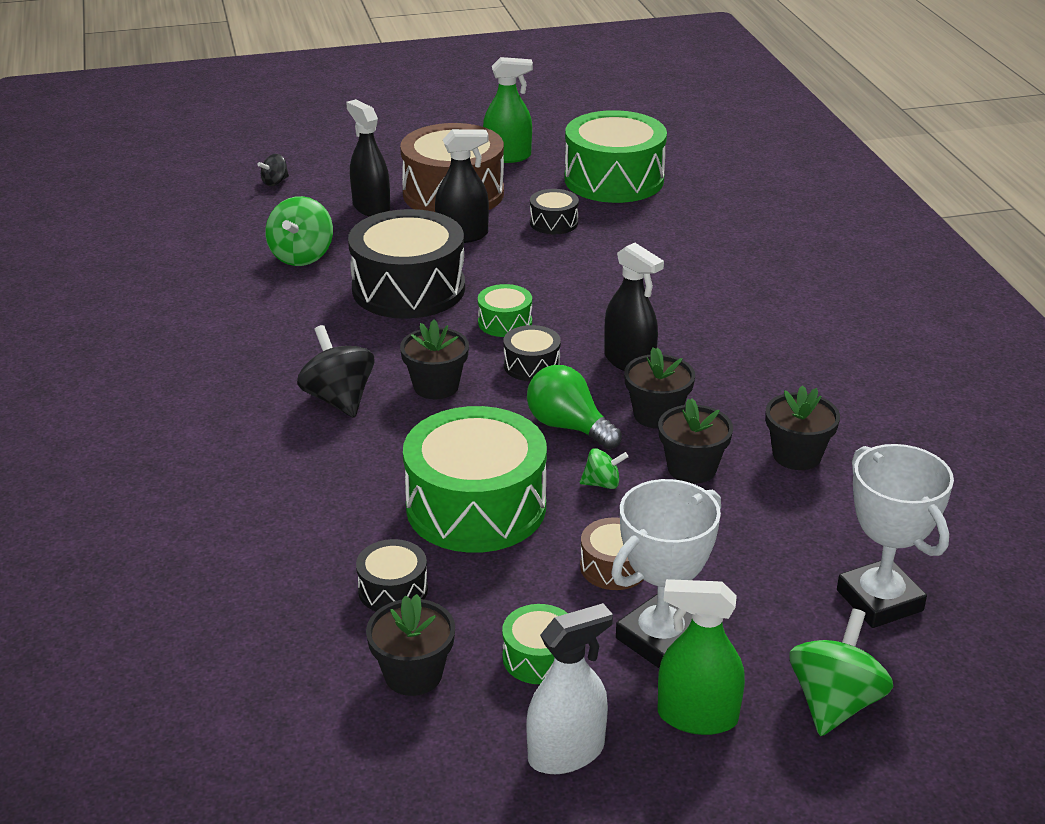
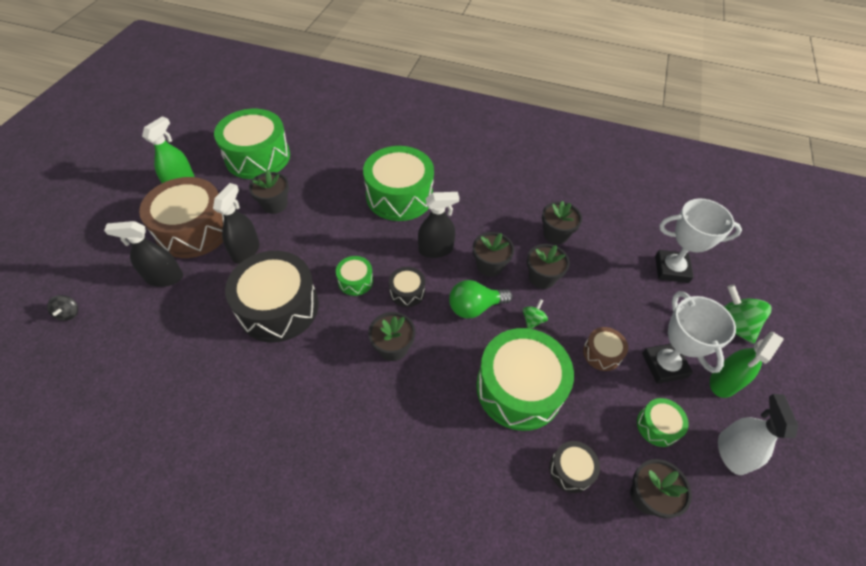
camera: 60 degrees left, 20 degrees up
green spinning top [265,196,333,266] -> none
black spinning top [297,325,374,417] -> none
black drum [530,189,579,234] -> black flower pot [249,170,289,214]
none -> green drum [363,146,434,221]

